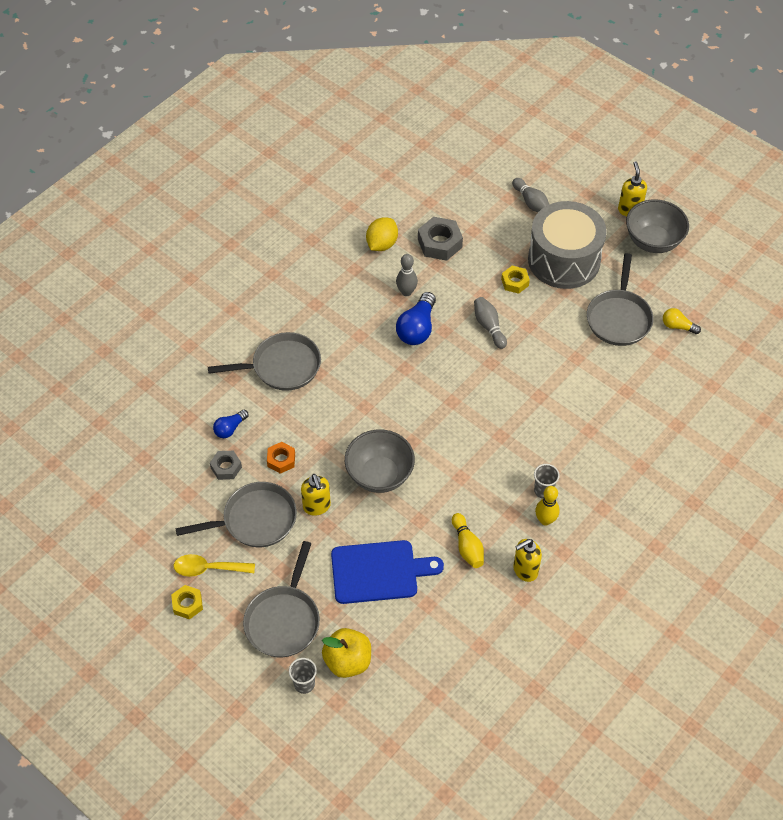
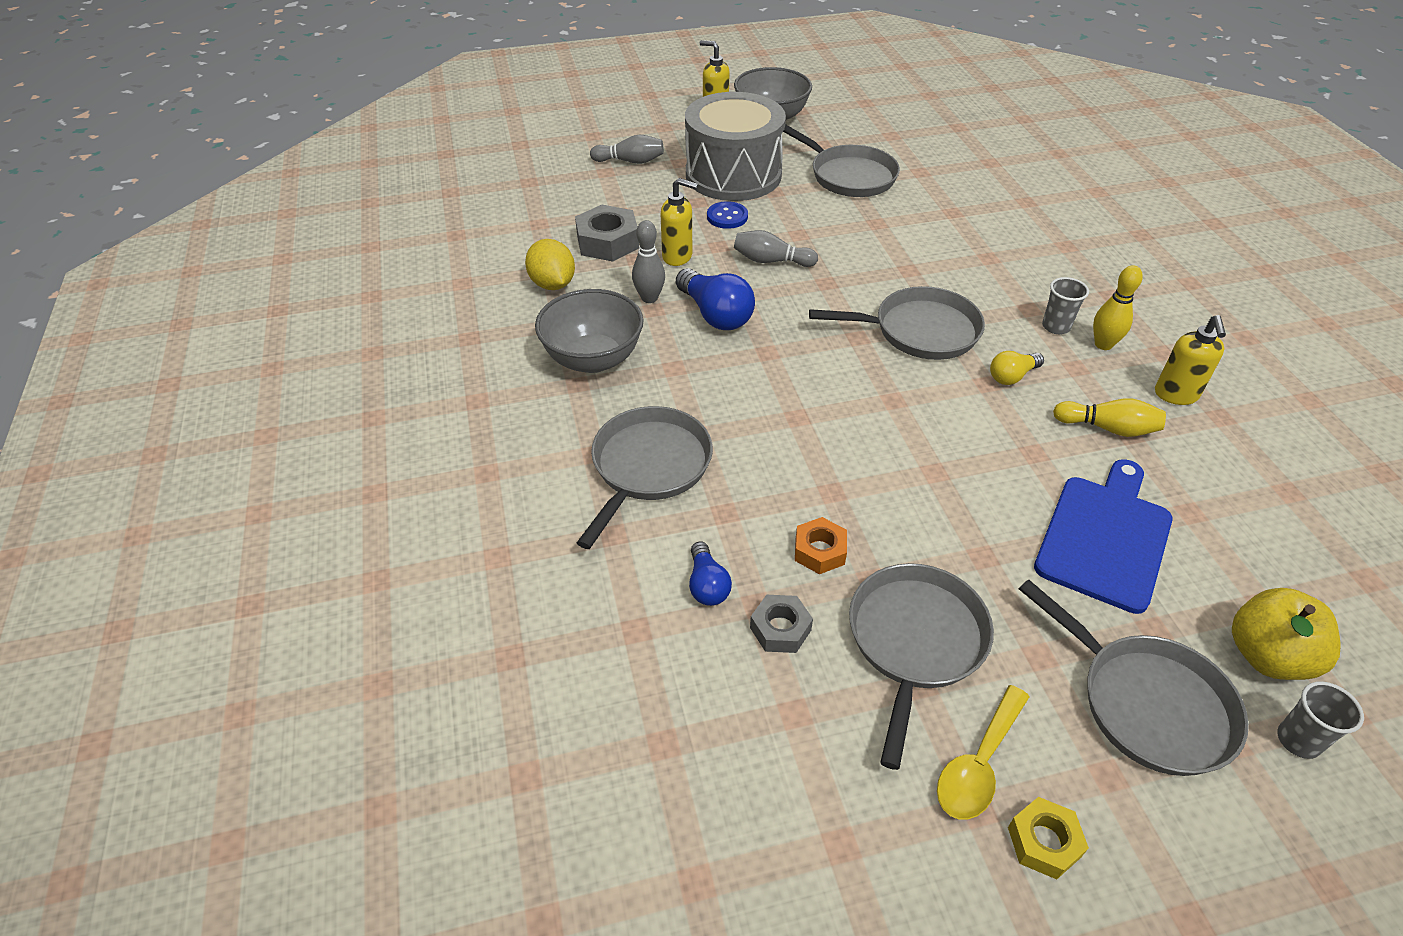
camera: 55 degrees left, 10 degrees down
yellow soap dispenser [301,474,331,516] -> yellow soap dispenser moved to [661,178,698,266]
grey bowl [345,429,415,493] -> grey bowl moved to [535,289,644,373]
yellow nut [501,266,530,294] -> blue button [707,201,748,229]
yellow light bulb [663,308,701,334] -> yellow light bulb moved to [990,351,1044,385]
none -> grey pan [809,286,985,360]

